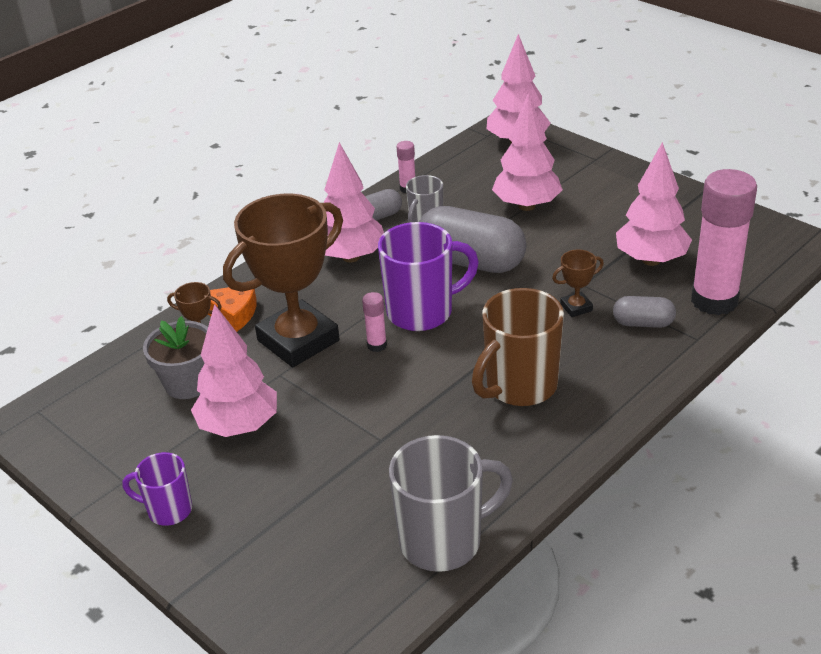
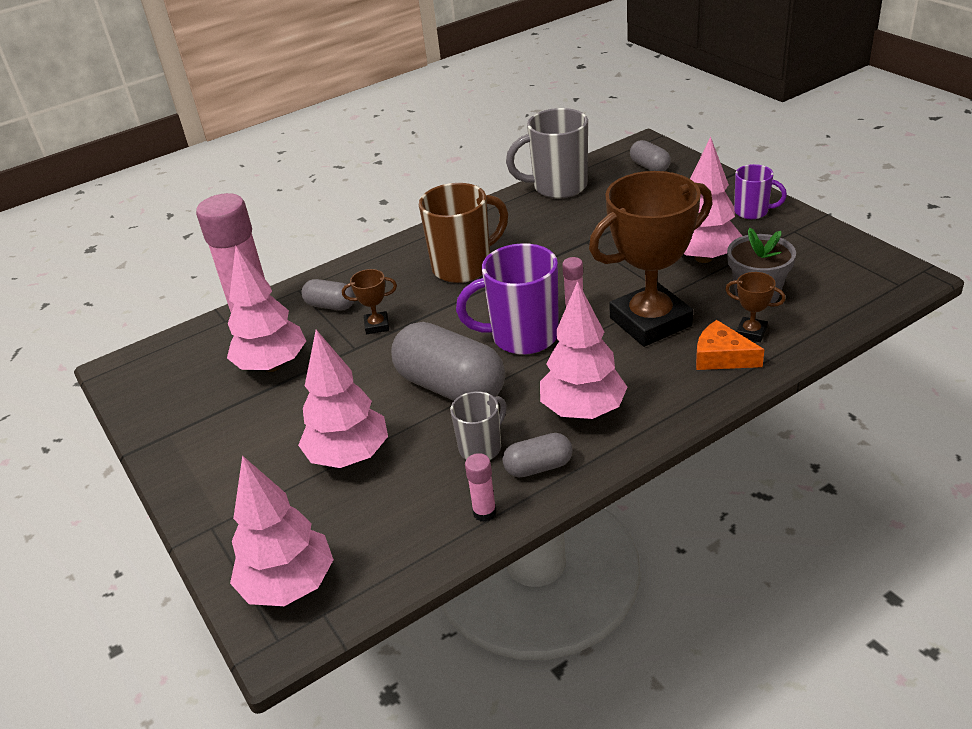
camera: 165 degrees left, 0 degrees up
none -> grey capsule [630,140,671,171]

